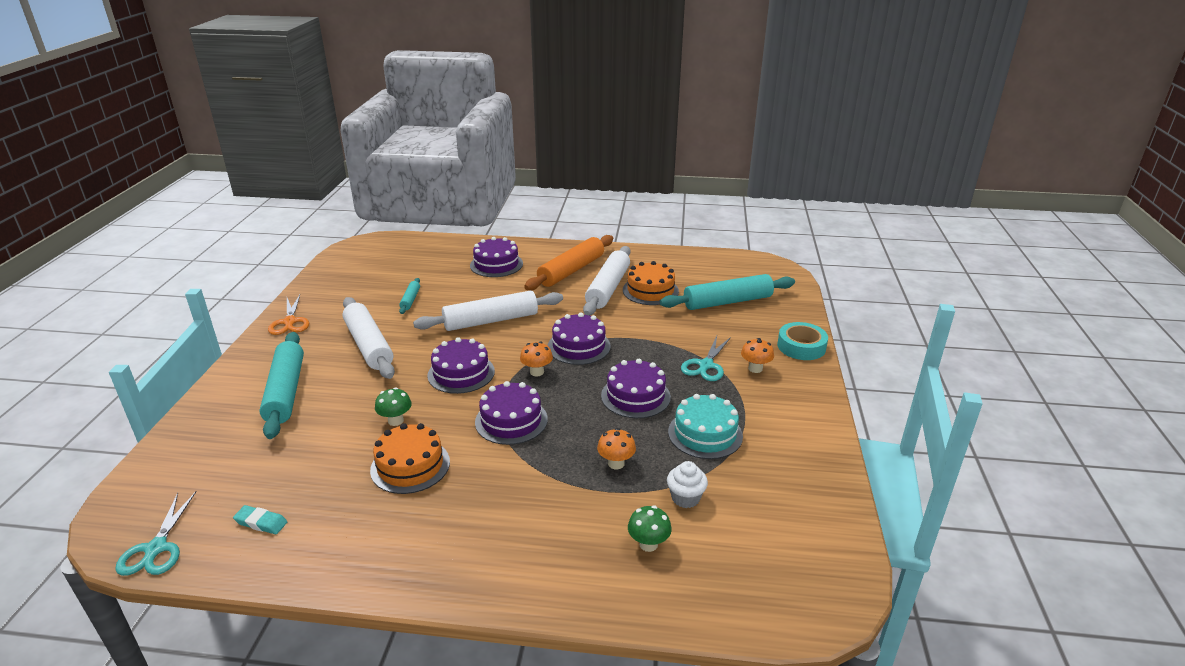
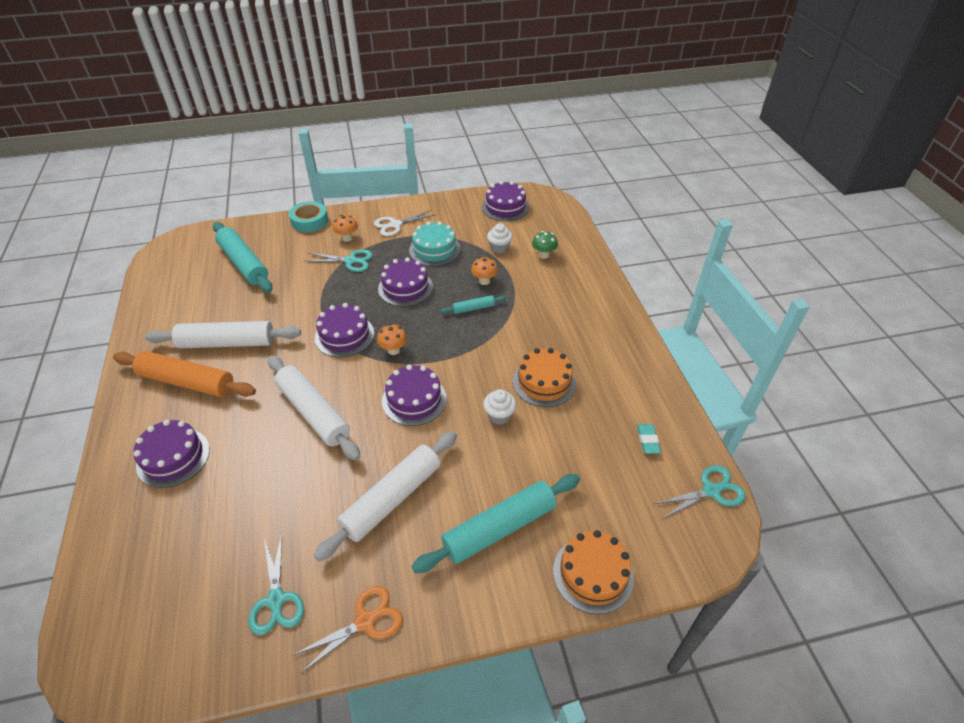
camera: 110 degrees left, 15 degrees up
green mushroom [375,387,412,426] -> white cupcake [483,389,516,425]
turquoise rolling pin [399,278,420,314] -> turquoise rolling pin moved to [441,295,506,314]
purple cake [475,381,548,445] -> purple cake moved to [482,181,529,221]
orange cake [623,261,679,305] -> orange cake moved to [553,530,634,614]
none -> turquoise scissors [249,532,304,635]
none -> white scissors [374,210,437,236]

